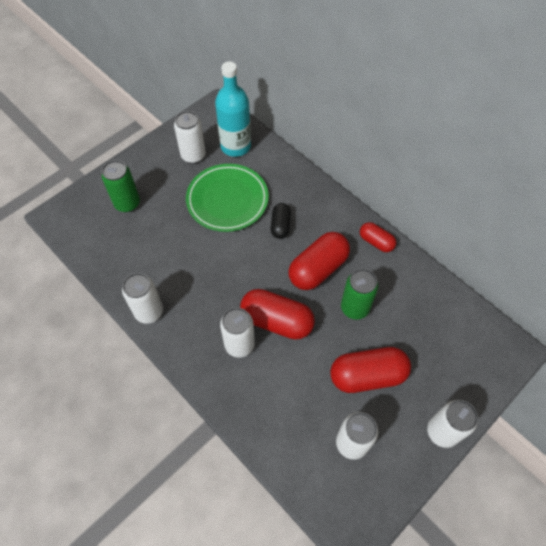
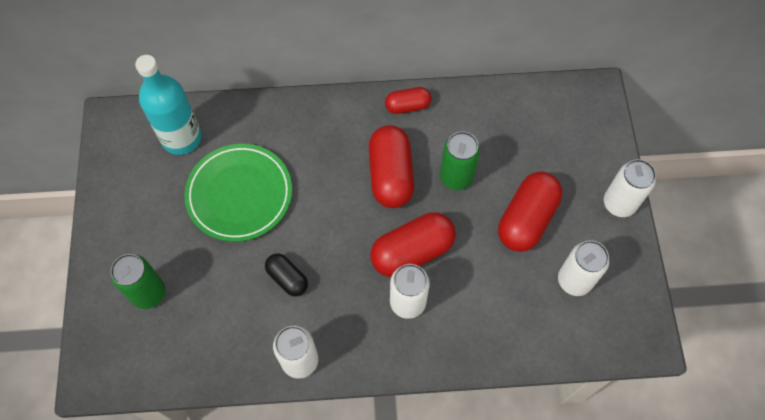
camera: 50 degrees left, 5 degrees up
white can [174,111,206,164] -> none
black capsule [271,203,291,239] -> black capsule moved to [265,254,308,296]

